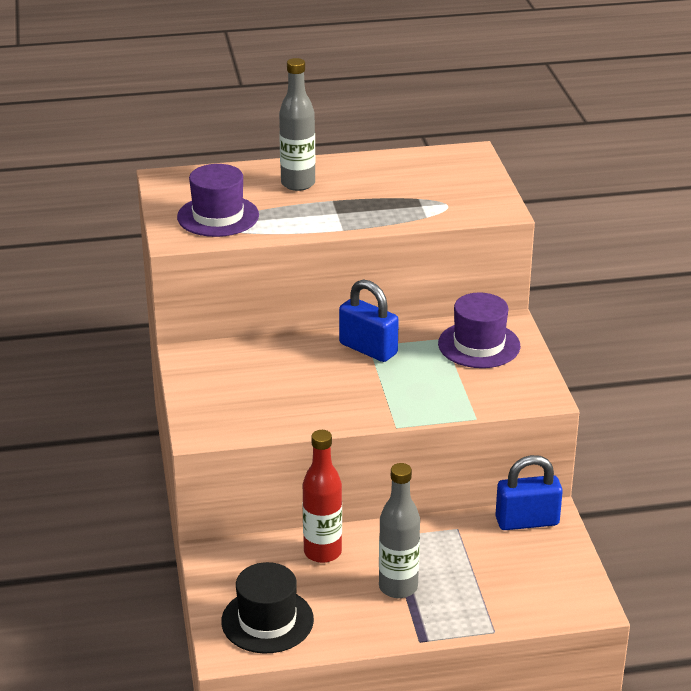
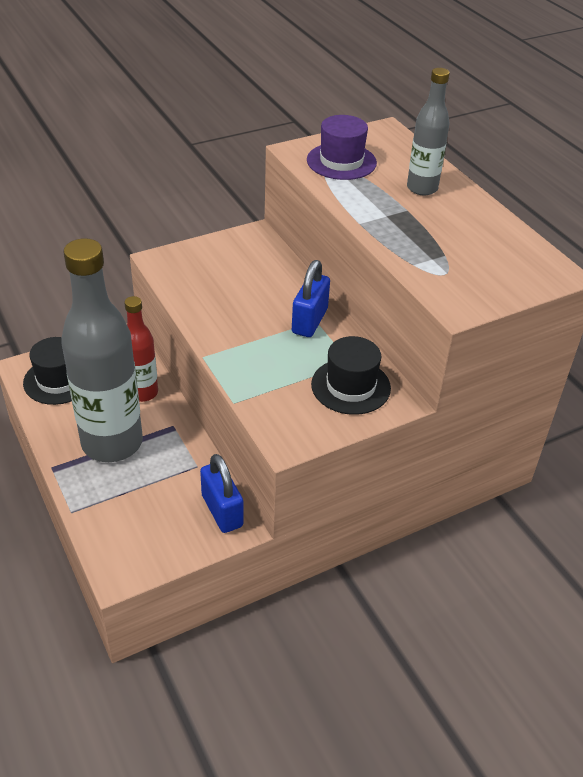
camera: 70 degrees right, 10 degrees up
grey bottle [379,463,420,598] -> grey bottle [61,238,143,462], size x1.90
purple hat [438,292,520,368] -> black hat [311,336,391,415]

